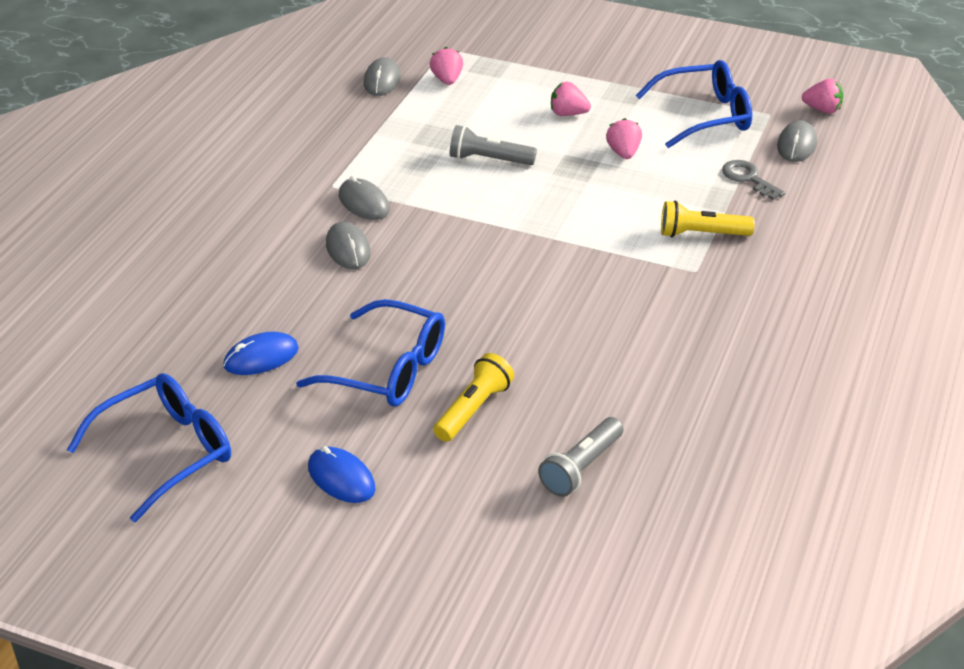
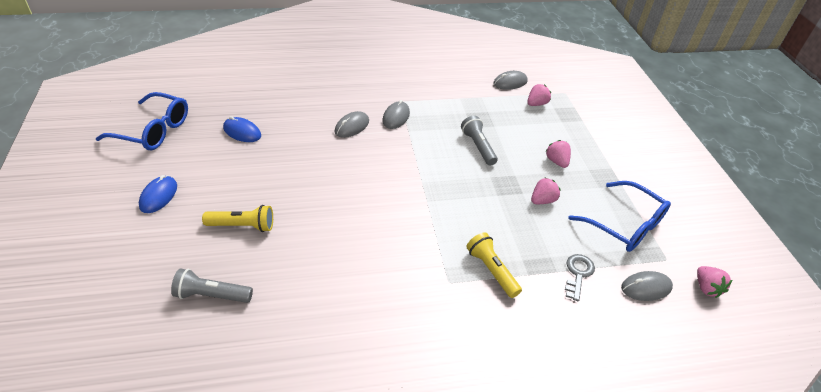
camera: 55 degrees right, 5 degrees up
blue glasses [296,299,445,406] -> none

